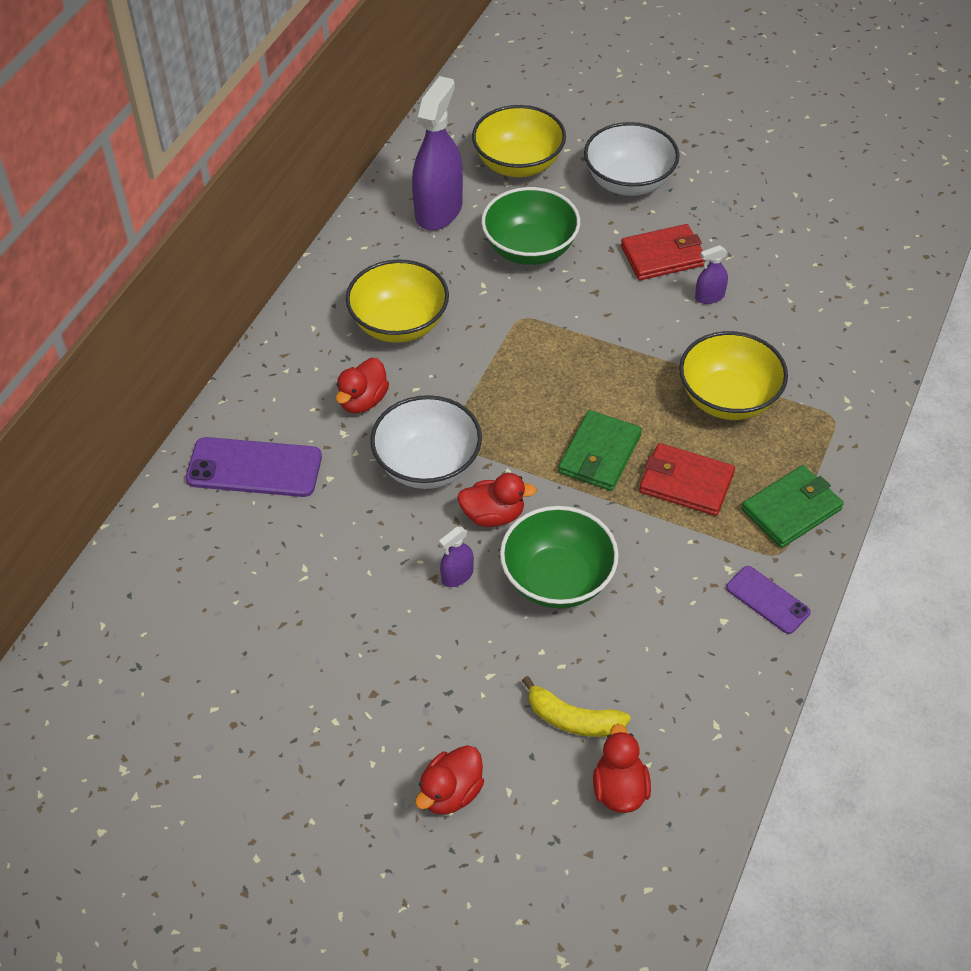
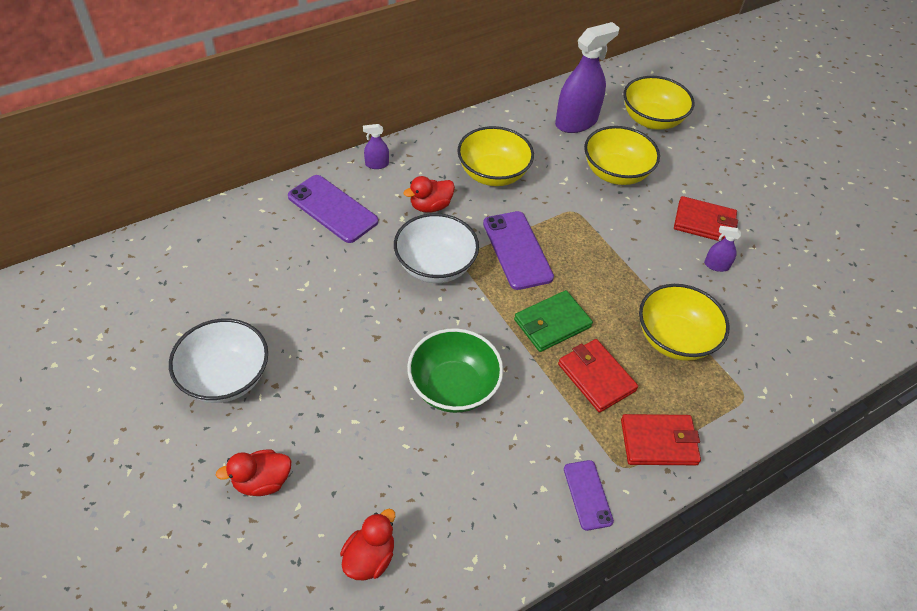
camera: 30 degrees right, 0 degrees up
purple spray bottle [439,527,474,587] -> purple spray bottle moved to [363,124,389,169]
red duck [457,473,537,527] -> none
green bowl [481,187,580,265] -> yellow bowl [584,126,660,185]
yellow banana [522,676,631,737] -> none
white bowl [584,122,680,196] -> white bowl moved to [169,319,268,403]
green wallet [741,465,844,548] -> red wallet [621,414,701,465]
none -> purple phone [483,211,554,290]

